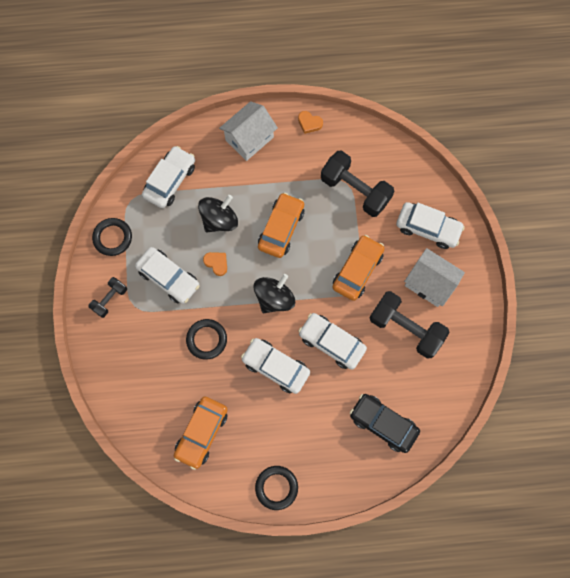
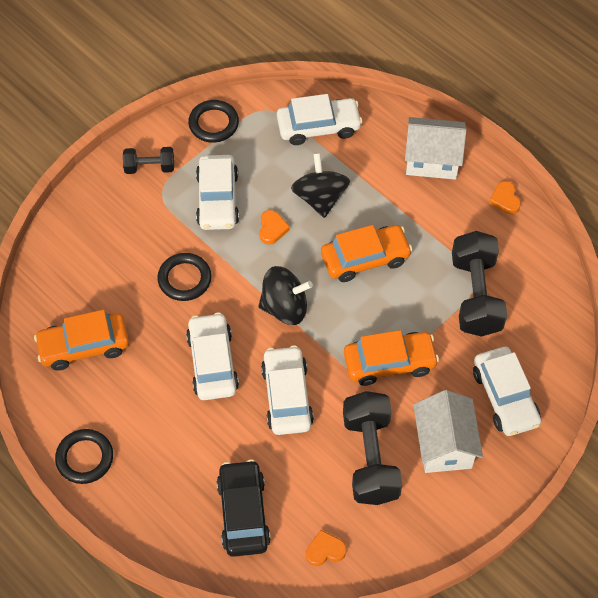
camera: 50 degrees right, 15 degrees down
black spinning top [198,195,238,233] -> black spinning top turned 105 degrees counterclockwise [291,153,350,218]
none -> orange heart [306,530,346,566]

